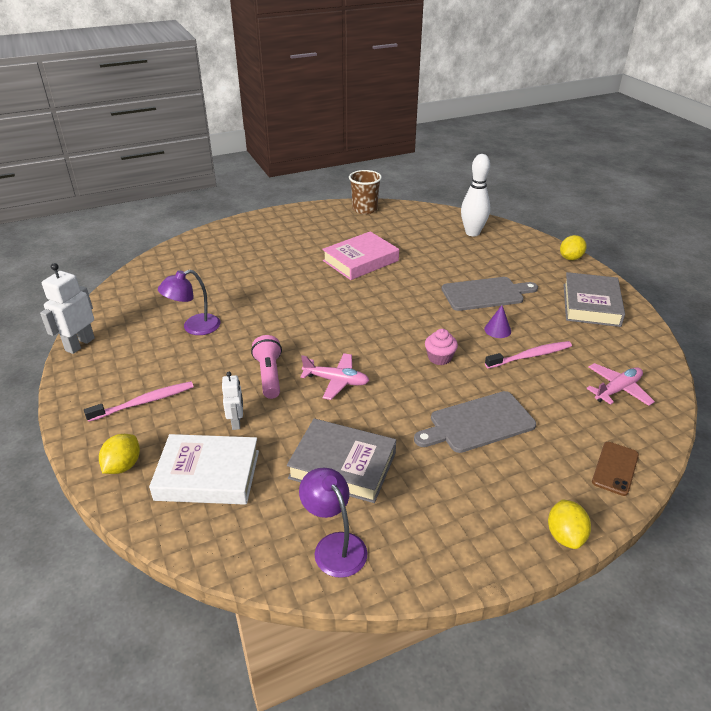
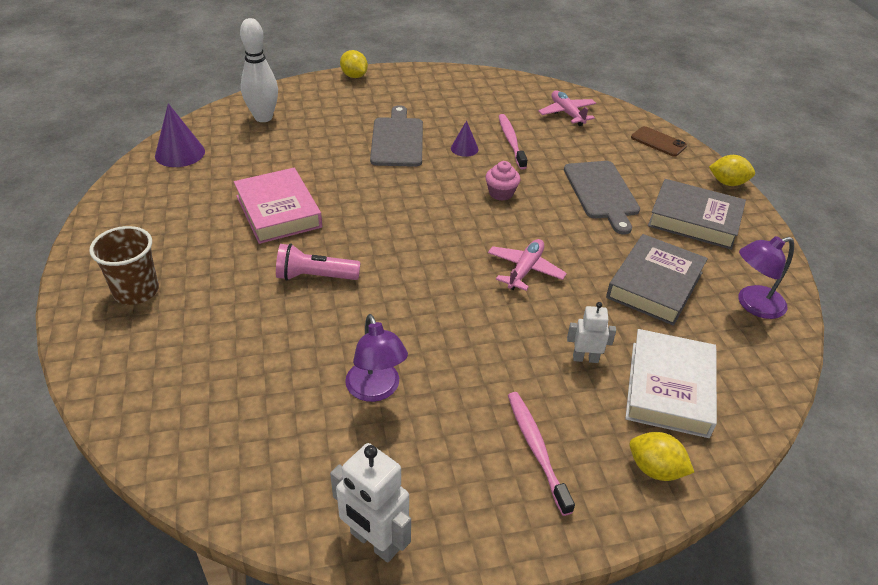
camera: 80 degrees left, 5 degrees up
pink flashlight [251,335,282,399] -> pink flashlight moved to [276,243,361,280]
brown cup [349,170,382,214] -> brown cup moved to [89,226,159,305]
grey book [563,272,625,327] -> grey book moved to [648,179,746,250]
none -> purple cone [155,103,205,167]

